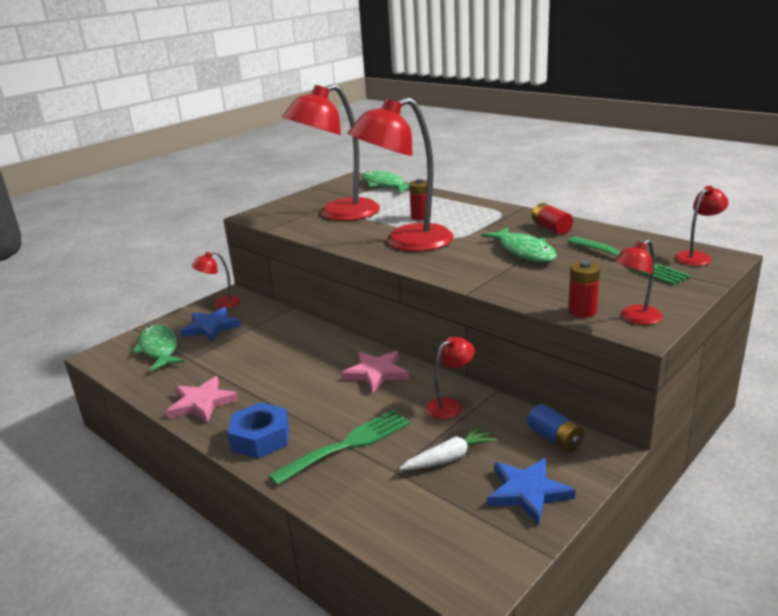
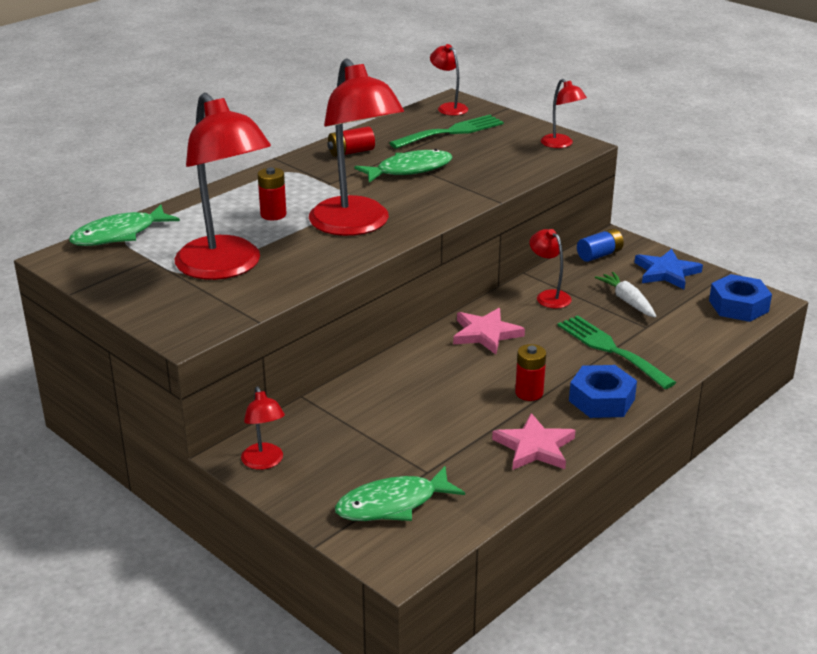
camera: 90 degrees left, 5 degrees up
blue star [180,307,241,342] -> none
red battery [568,261,600,318] -> red battery moved to [515,344,546,401]
none -> blue nut [709,274,772,322]

